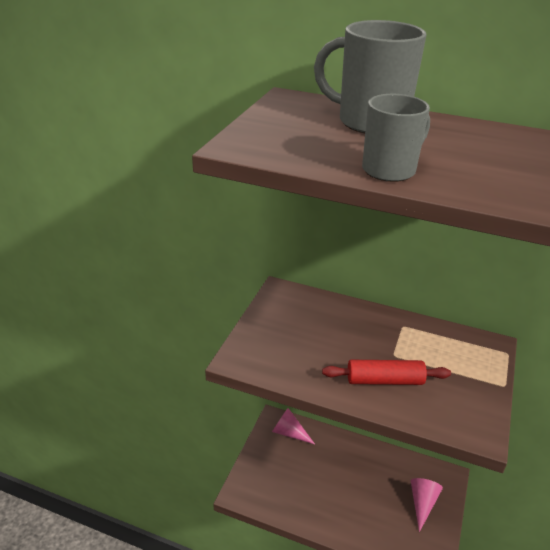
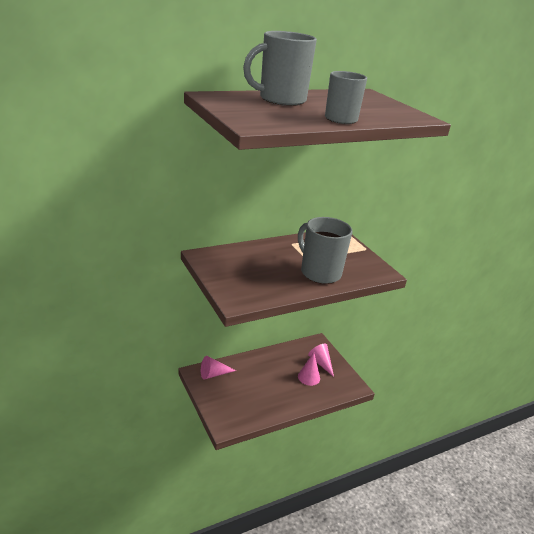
camera: 50 degrees left, 5 degrees down
red rolling pin [322,360,451,385] -> grey mug [298,217,352,284]
none -> pink cone [298,352,320,386]

